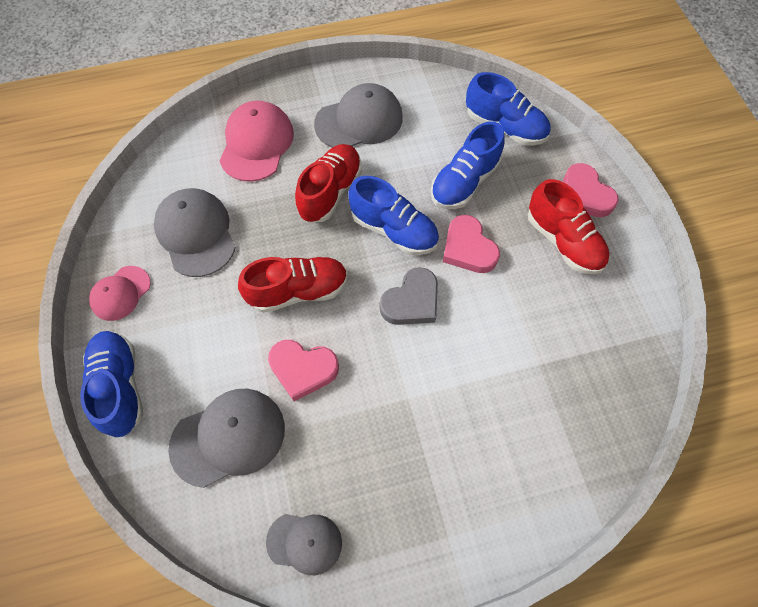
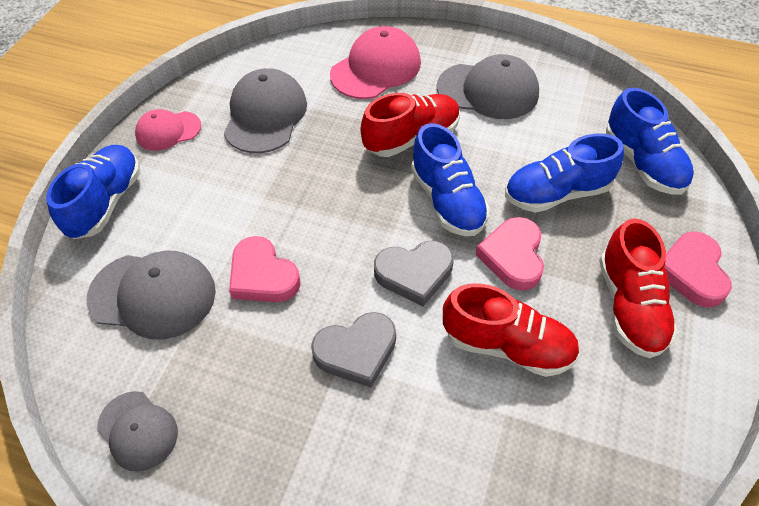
camera: 35 degrees right, 10 degrees down
red shoe [238,257,348,313] -> red shoe moved to [443,283,580,377]
none -> grey heart [311,312,396,387]

